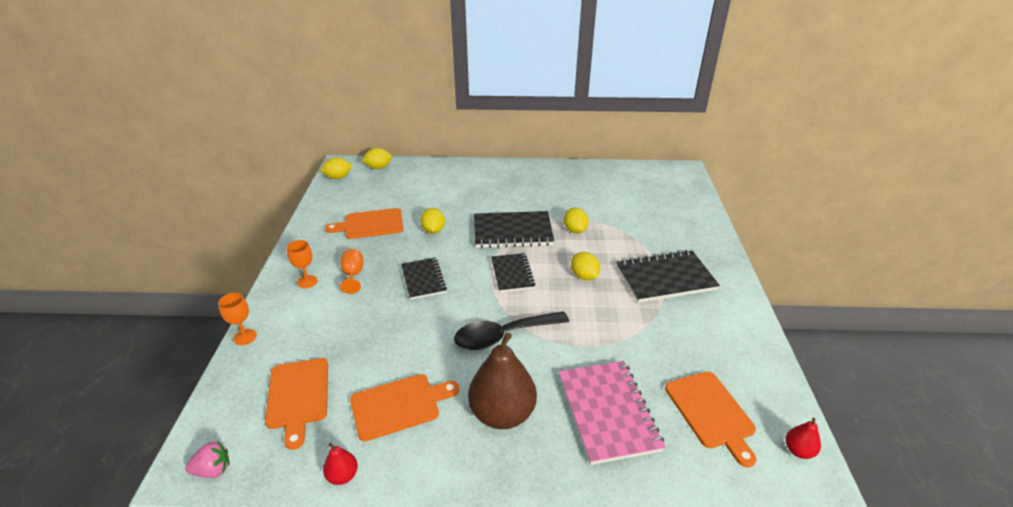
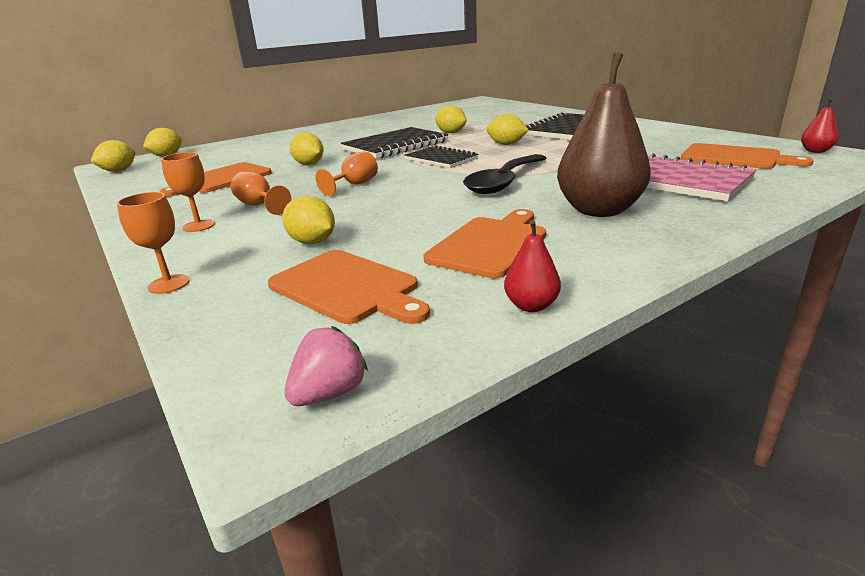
camera: 35 degrees left, 10 degrees down
black notebook [401,258,447,300] -> orange goblet [315,151,378,196]
none -> yellow lemon [282,195,335,244]

